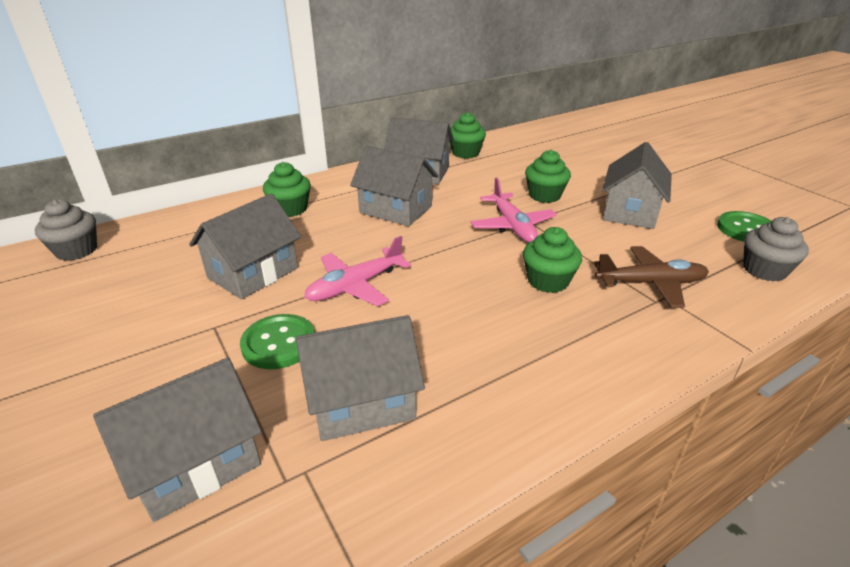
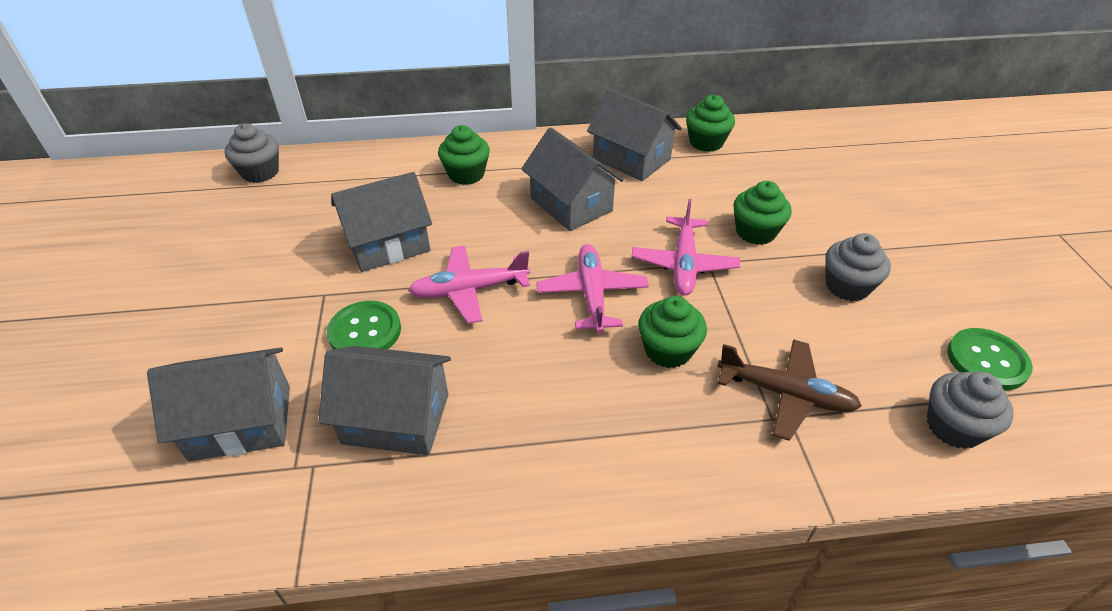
camera: 25 degrees right, 10 degrees up
grey house [602,142,672,229] -> grey cupcake [825,233,891,301]
none -> pink plane [536,244,649,333]

